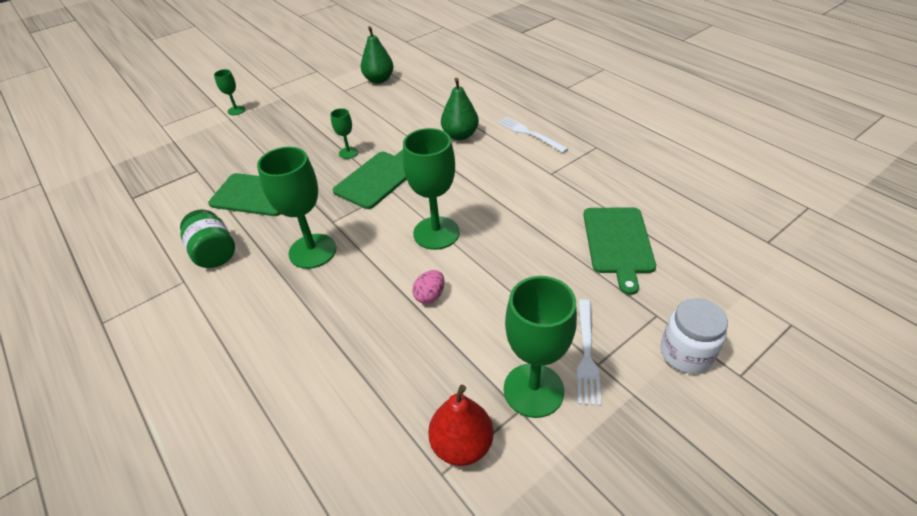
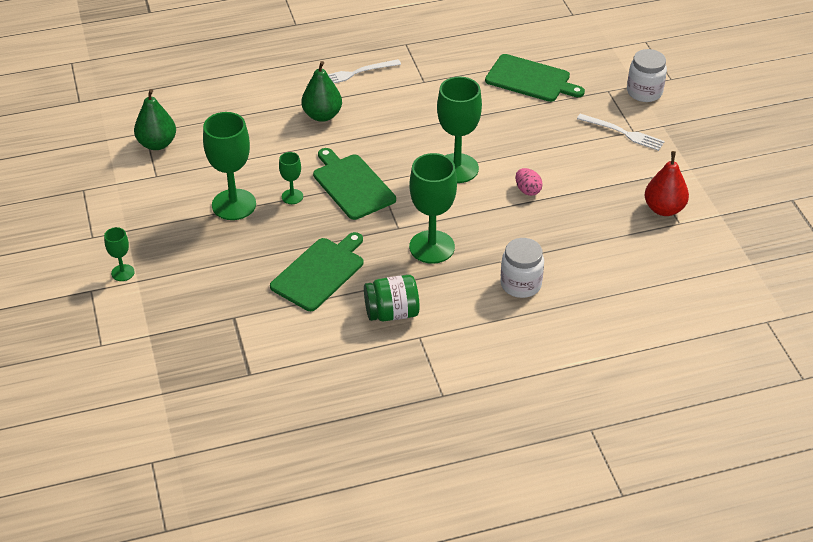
camera: 70 degrees left, 0 degrees up
green goblet [504,276,577,418] -> green goblet moved to [203,112,256,220]
none -> white jar [500,238,544,298]

